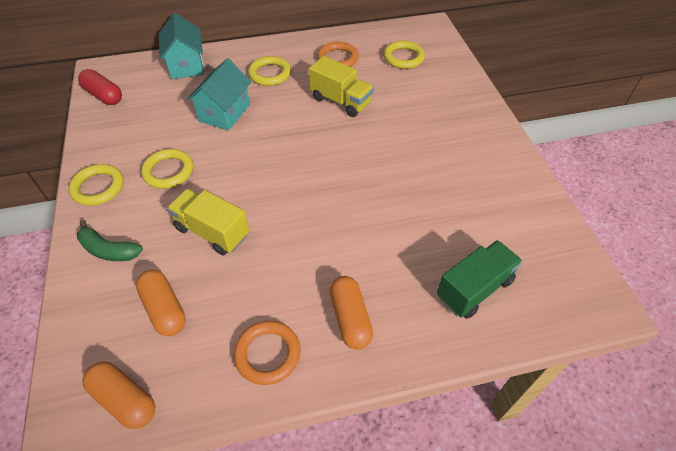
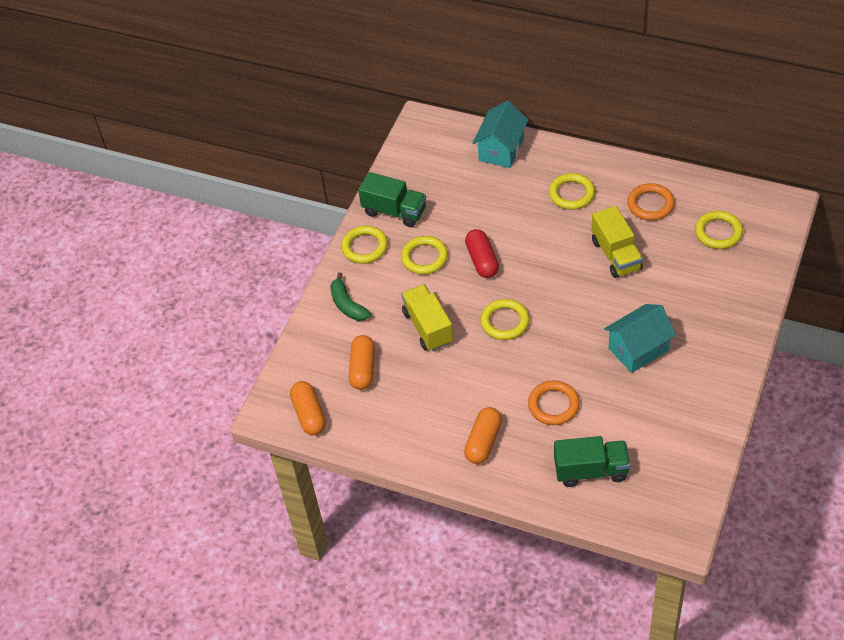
camera: 40 degrees right, 0 degrees up
red capsule [78,69,122,105] -> red capsule moved to [465,229,499,278]
turquoise house [186,58,251,131] -> turquoise house moved to [604,304,676,373]
orange ring [234,321,301,385] -> orange ring moved to [528,381,580,425]
none -> green truck [358,172,426,227]
none -> yellow ring [480,299,530,340]

